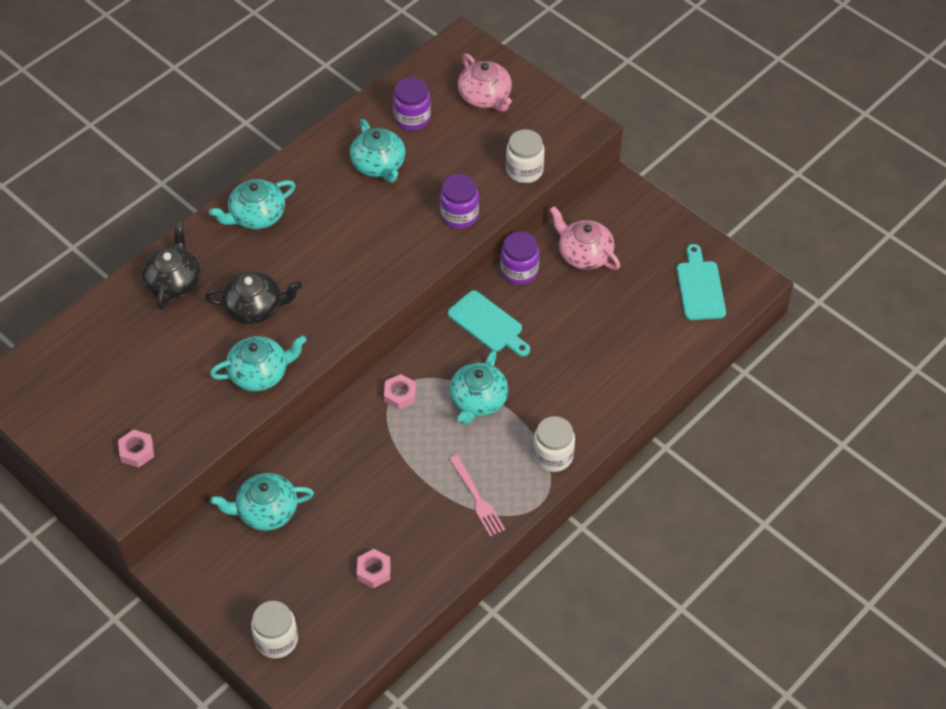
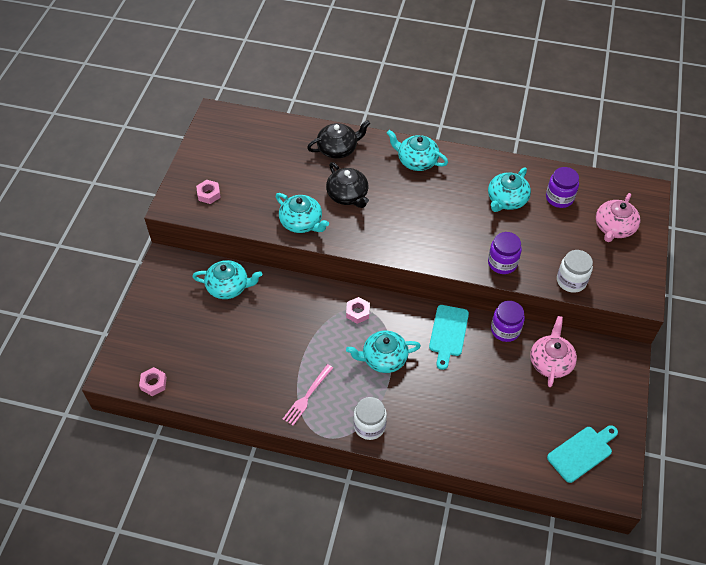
camera: 60 degrees right, 0 degrees up
turquoise teapot [210,473,314,531] -> turquoise teapot turned 135 degrees clockwise [192,260,262,299]
white jar [251,601,298,658] -> none
pink nut [357,549,391,588] -> pink nut moved to [139,367,167,396]

